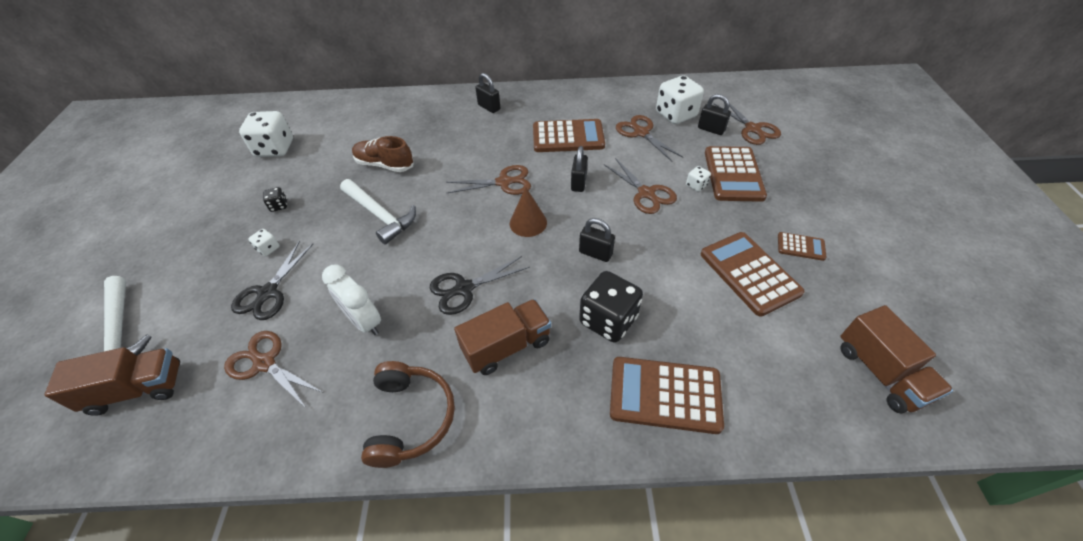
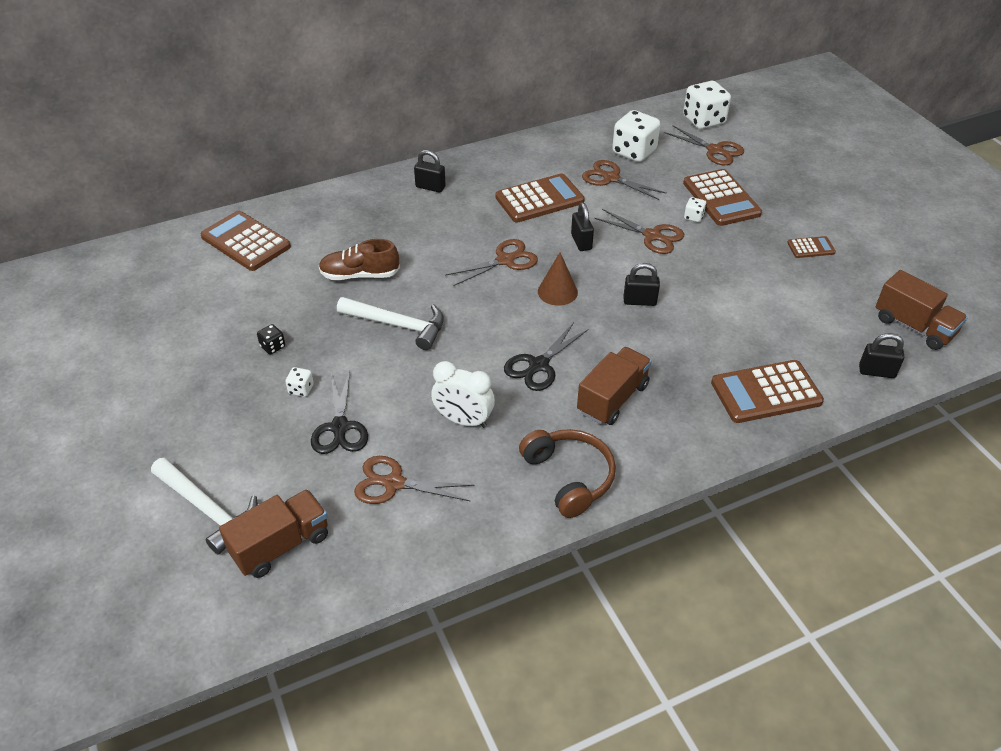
camera: 25 degrees left, 5 degrees down
white dice [239,111,293,157] -> white dice moved to [683,81,731,129]
black dice [579,271,643,343] -> none
black padlock [698,94,731,135] -> black padlock moved to [859,333,904,378]
brown calculator [701,232,805,317] -> brown calculator moved to [200,211,291,271]

